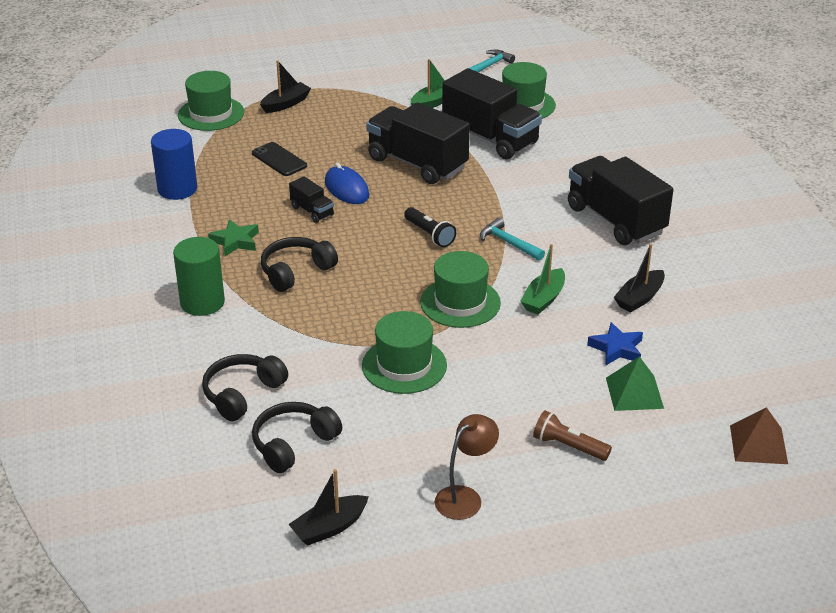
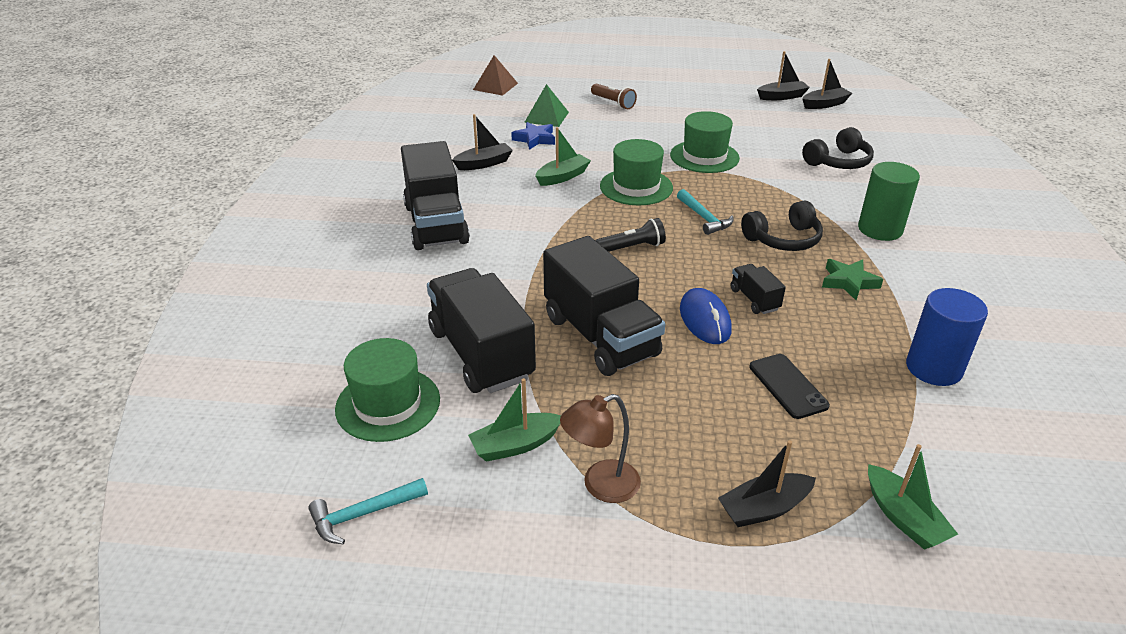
camera: 160 degrees left, 0 degrees up
green hat [178,71,244,131] -> green boat [868,444,958,550]
black headphones [252,402,342,473] -> none
black flashlight [404,207,456,247] -> black flashlight turned 90 degrees clockwise [595,218,666,252]
brown lamp [434,414,499,520] -> brown lamp moved to [560,394,641,503]
turquoise hammer [480,218,545,261] -> turquoise hammer moved to [677,189,733,235]
none -> black boat [803,59,852,109]

